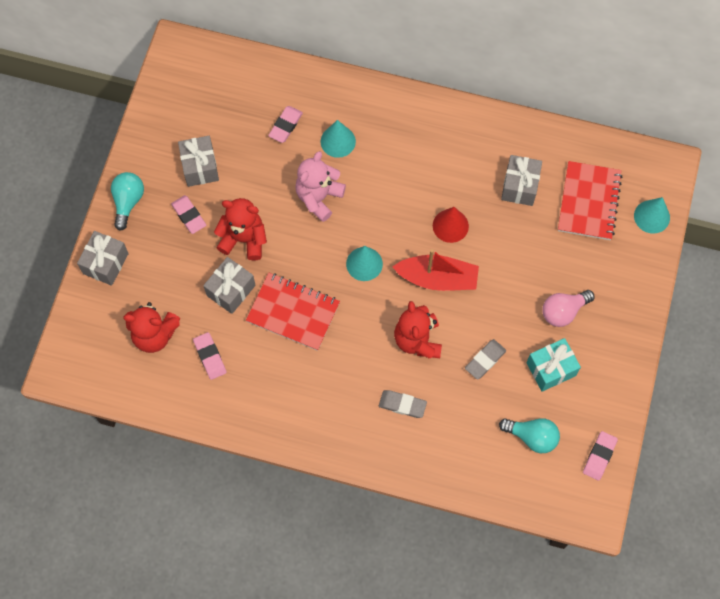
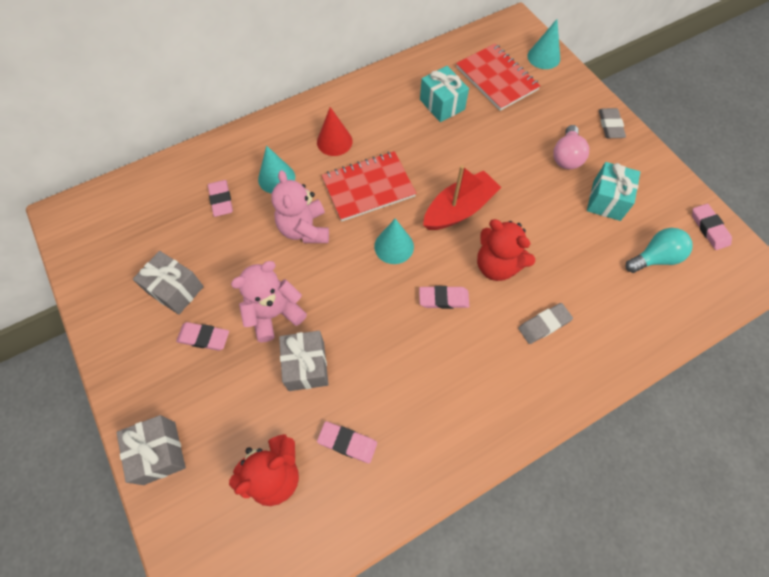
camera: 45 degrees left, 5 degrees down
turquoise light bulb [111,172,144,231] -> none
red teddy bear [214,198,267,261] -> pink teddy bear [231,261,307,342]
red notebook [246,273,340,351] -> red notebook moved to [322,151,416,222]
red cone [433,207,469,243] -> red cone moved to [317,107,353,156]
grey eraser [465,339,506,380] -> grey eraser moved to [599,108,626,138]
grey gift [501,155,542,206] -> turquoise gift [420,66,469,122]
none -> pink eraser [419,286,469,309]

